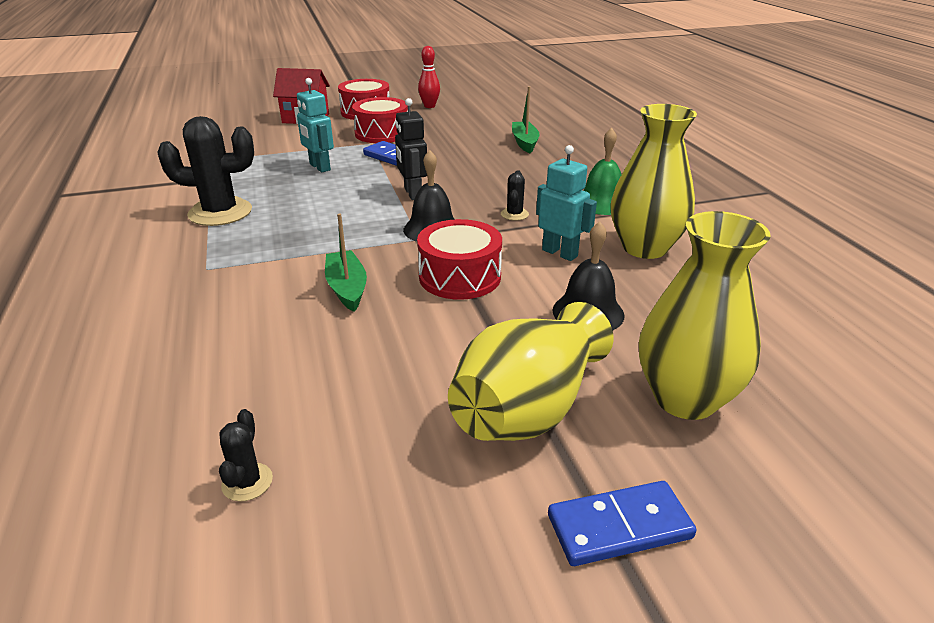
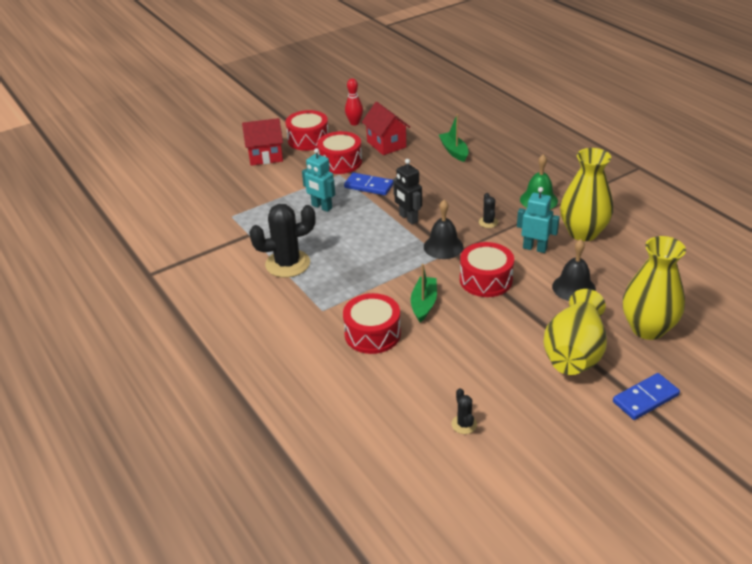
camera: 15 degrees left, 5 degrees up
green boat [325,213,367,312] -> green boat turned 45 degrees clockwise [411,264,437,322]
none -> red drum [343,293,401,354]
none -> red house [362,102,410,155]

